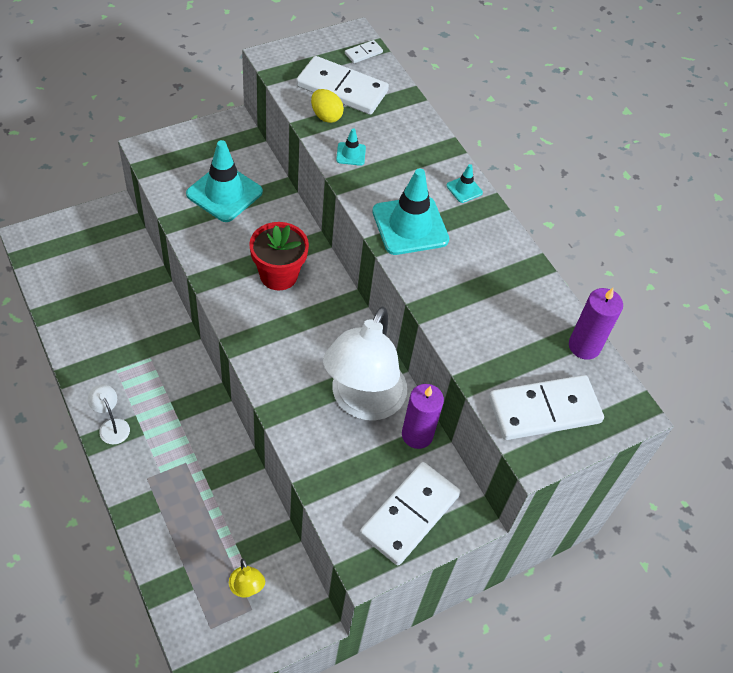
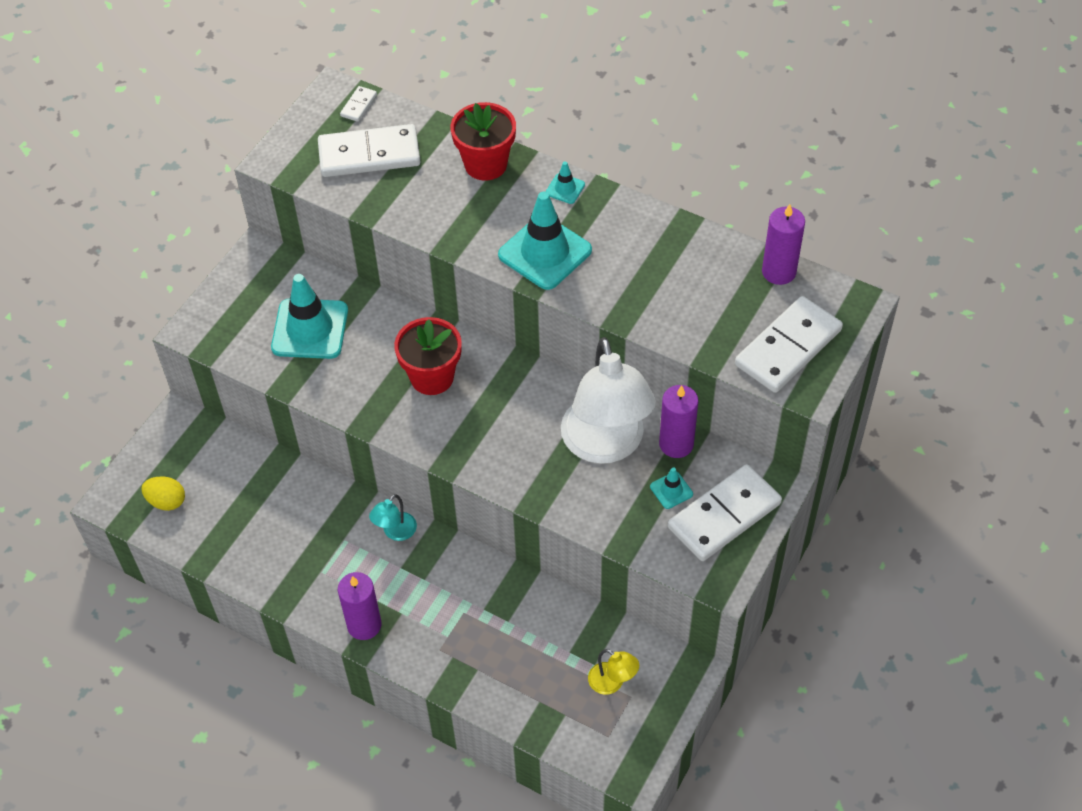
camera: 25 degrees left, 0 degrees up
white lamp [88,385,130,444] -> purple candle [338,572,381,640]
yellow egg [311,89,344,123] -> yellow egg moved to [141,476,185,511]
turquoise traffic cone [336,128,366,166] -> turquoise traffic cone moved to [650,467,693,509]
white domino [360,462,461,566] -> white domino turned 45 degrees clockwise [668,464,782,561]
none -> turquoise lamp [369,494,417,541]
none -> red flower pot [451,102,516,181]

